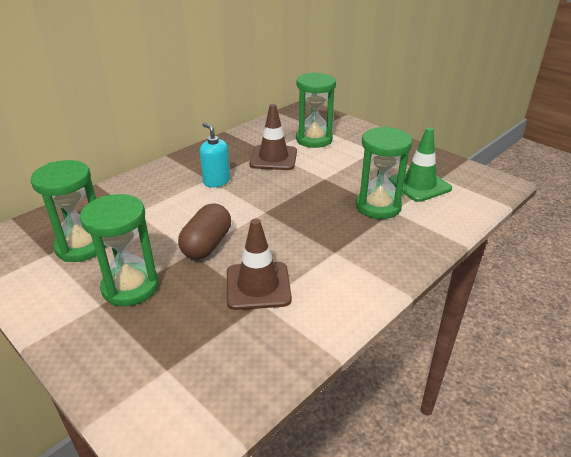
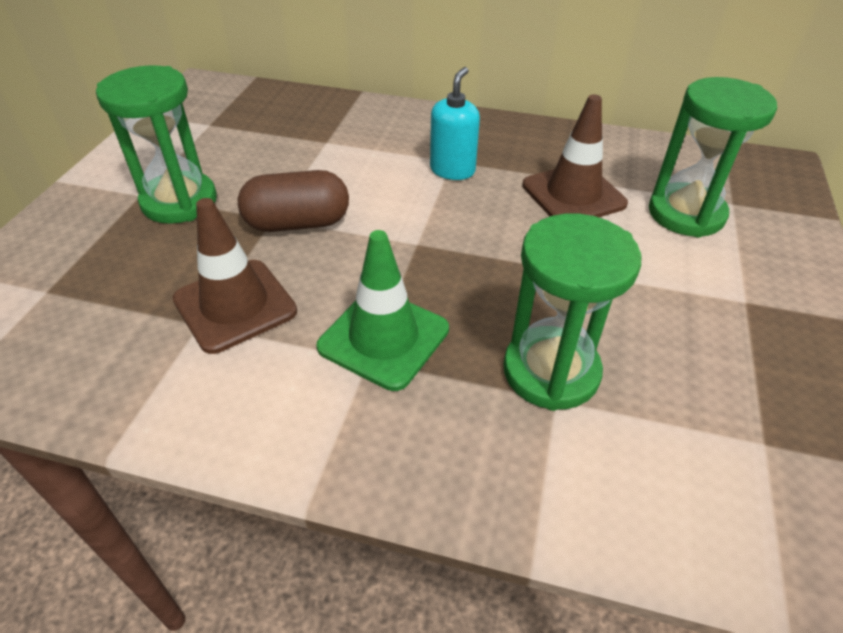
camera: 60 degrees right, 10 degrees up
green hourglass [30,160,106,262] -> none
green traffic cone [389,127,452,202] -> green traffic cone moved to [317,230,449,391]

